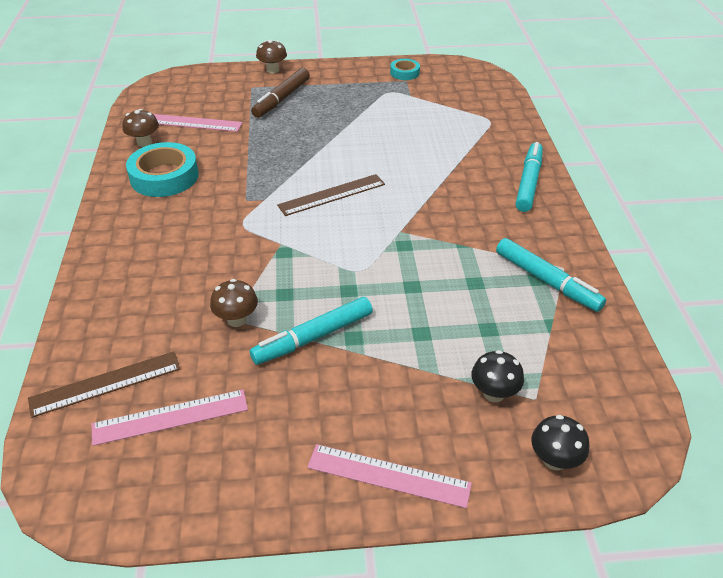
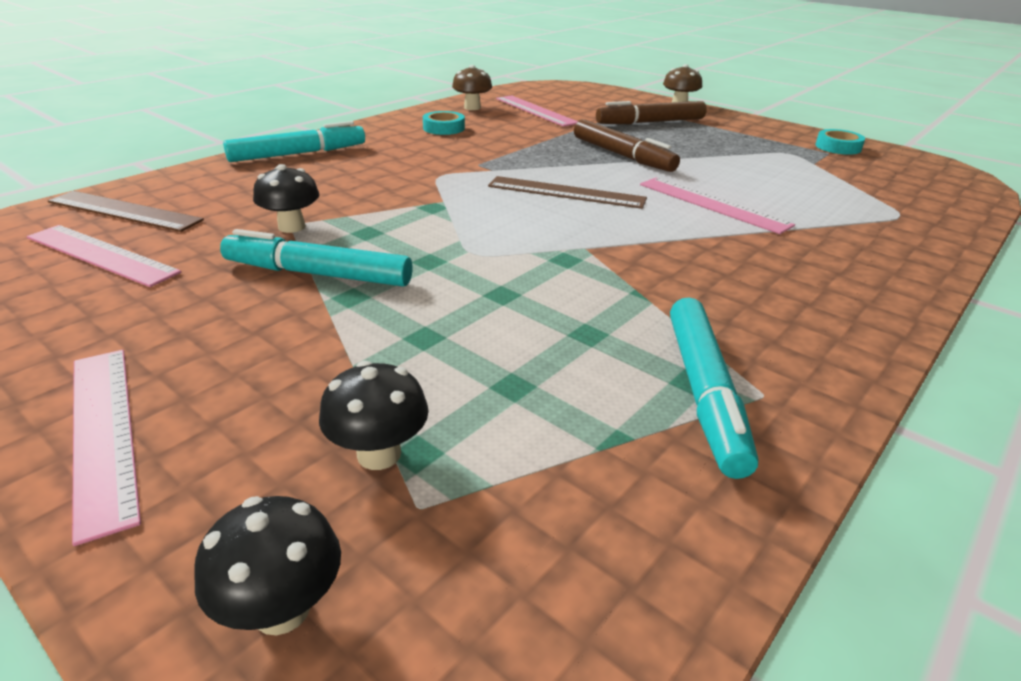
camera: 45 degrees right, 10 degrees down
turquoise tape [126,142,199,197] -> turquoise tape [423,111,465,135], size x0.53
brown mushroom [210,279,258,327] -> black mushroom [253,164,319,233]
turquoise marker [516,142,543,212] -> turquoise marker moved to [223,121,365,162]
none -> brown marker [574,119,680,172]
none -> pink ruler [640,177,795,234]

